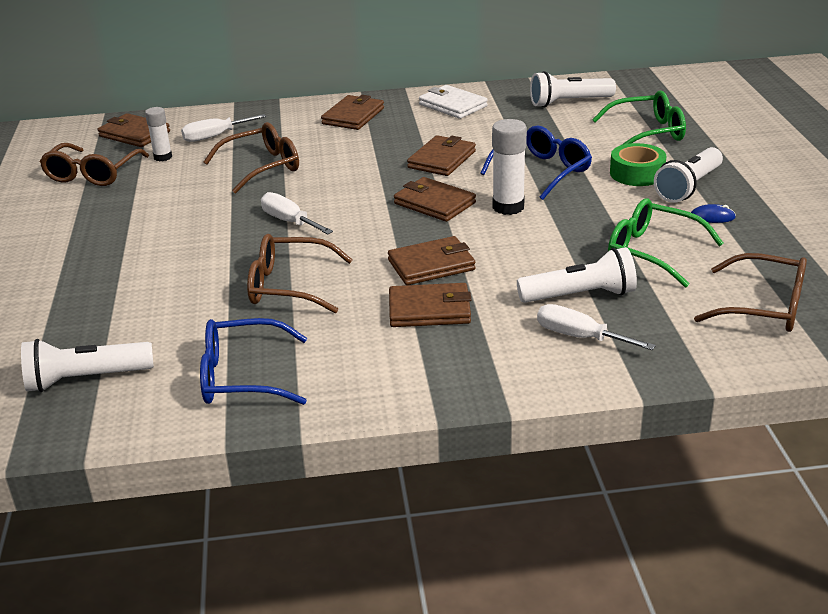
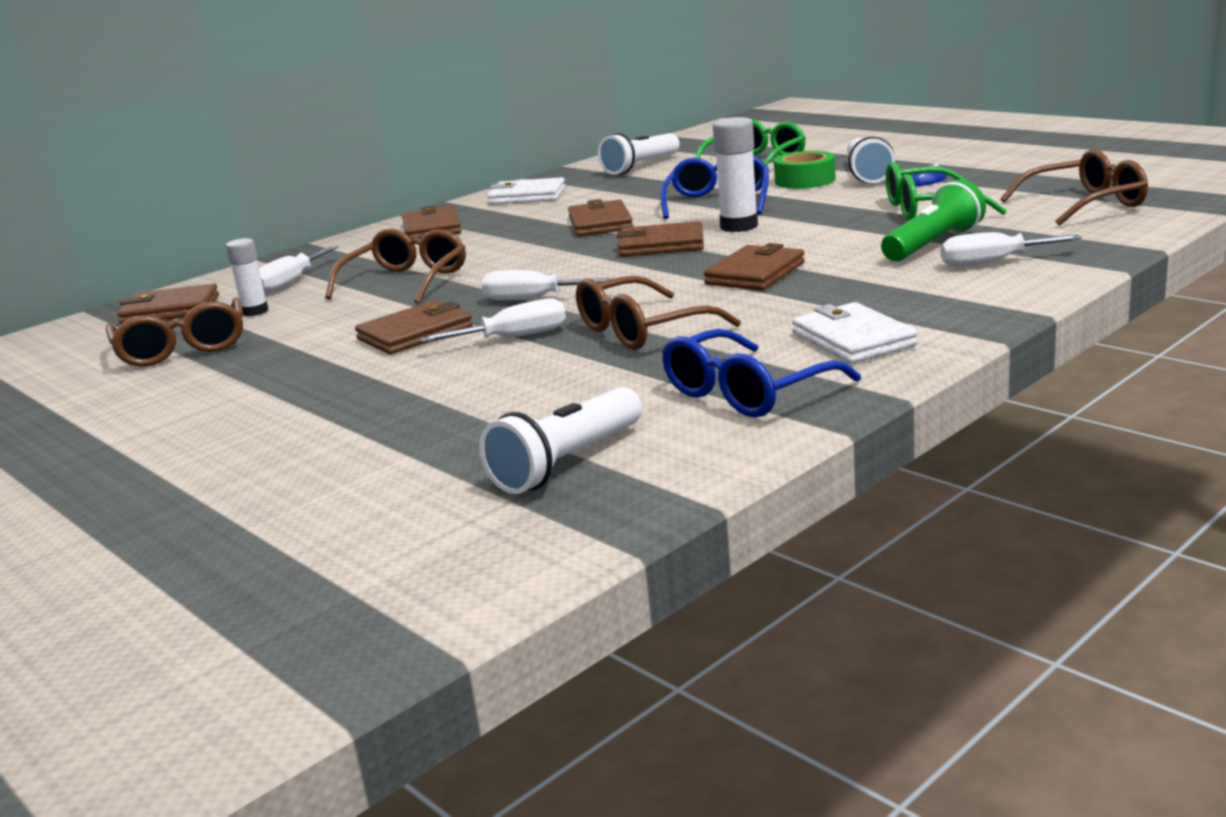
camera: 35 degrees left, 10 degrees down
brown wallet [389,283,472,327] -> brown wallet moved to [355,300,473,354]
white flashlight [517,247,637,303] -> green flashlight [881,179,986,261]
none -> white screwdriver [420,298,566,342]
none -> white wallet [792,302,918,363]

